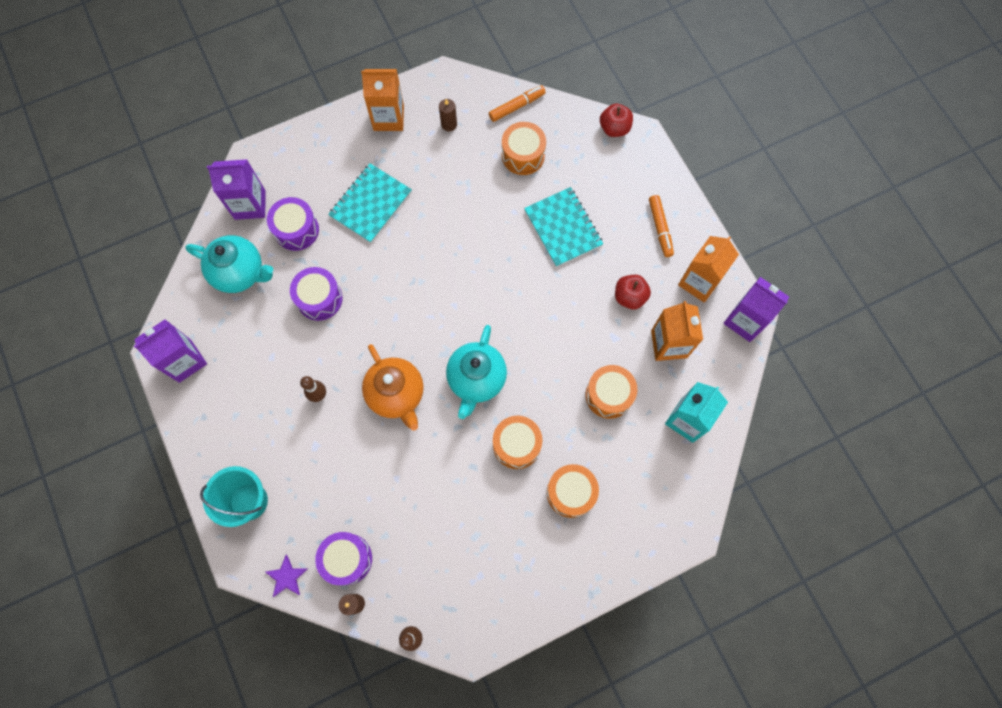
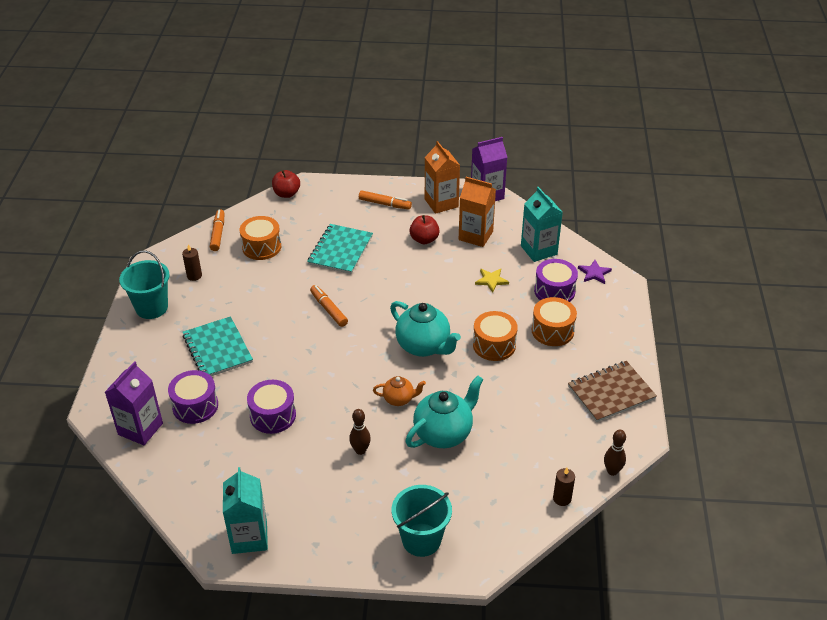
camera: 60 degrees left, 30 degrees down
purple carton [134,319,207,383] -> turquoise carton [223,467,268,554]
turquoise teapot [185,235,273,293] -> turquoise teapot moved to [406,375,484,448]
purple star [266,554,307,597] -> purple star moved to [578,260,612,284]
purple drum [315,532,372,585] -> purple drum moved to [534,259,578,302]
orange carton [361,69,404,131] -> turquoise bucket [119,251,170,319]
orange teapot [362,344,424,431] -> orange teapot [373,376,426,406], size x0.54
turquoise notebook [524,187,603,267] -> turquoise notebook turned 75 degrees counterclockwise [307,224,373,274]
orange drum [585,365,637,419] -> yellow star [475,269,509,293]
none -> orange marker [310,285,348,327]
none -> brown notebook [568,361,657,422]

